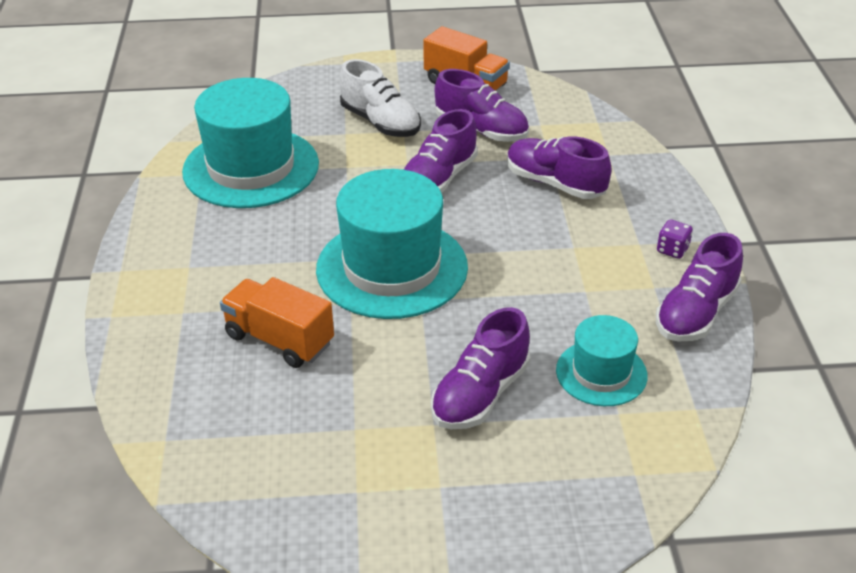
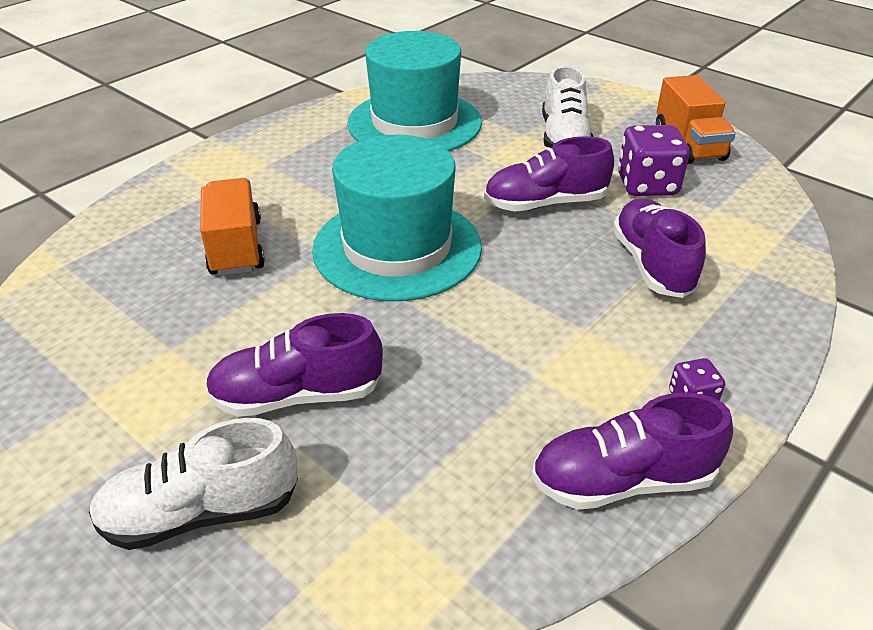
camera: 45 degrees right, 0 degrees up
purple shoe [435,69,529,142] -> purple dice [618,125,689,196]
turquoise hat [556,315,648,406] -> none
none -> white shoe [89,418,298,550]

